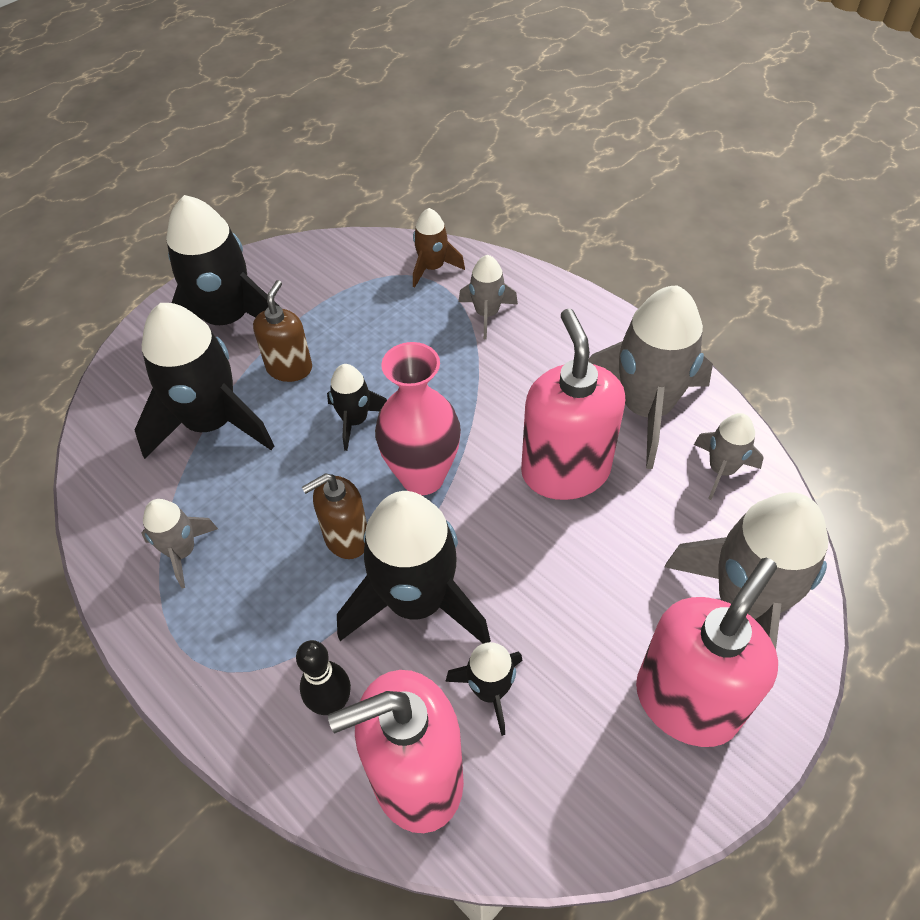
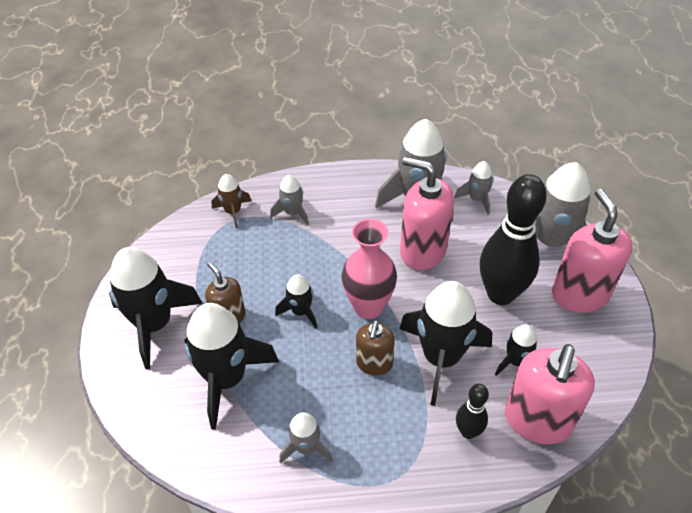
camera: 50 degrees left, 5 degrees down
none -> black bowling pin [480,174,547,305]

